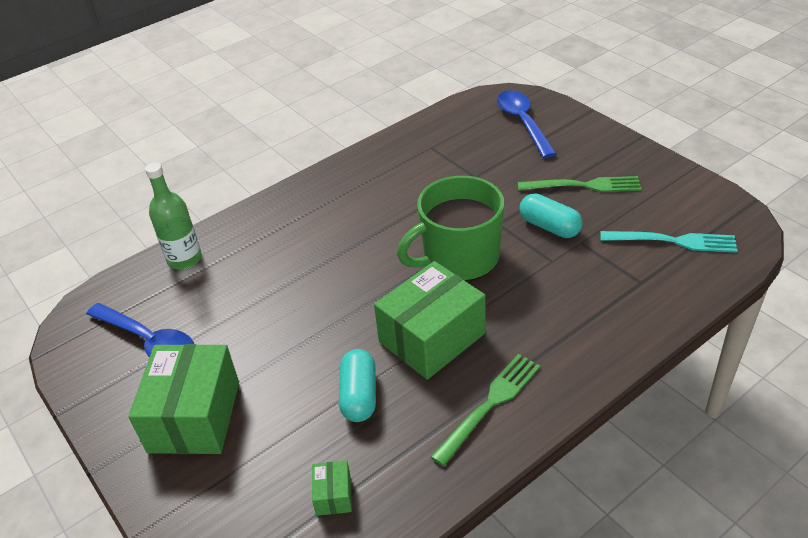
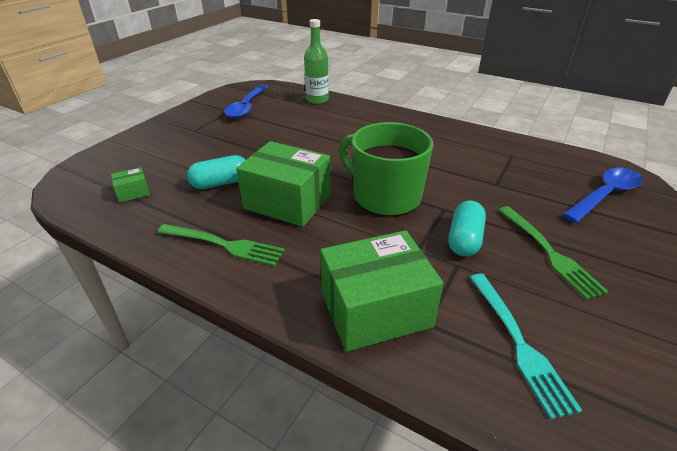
camera: 65 degrees right, 5 degrees down
green box [128,344,239,454] -> green box moved to [320,230,444,352]

